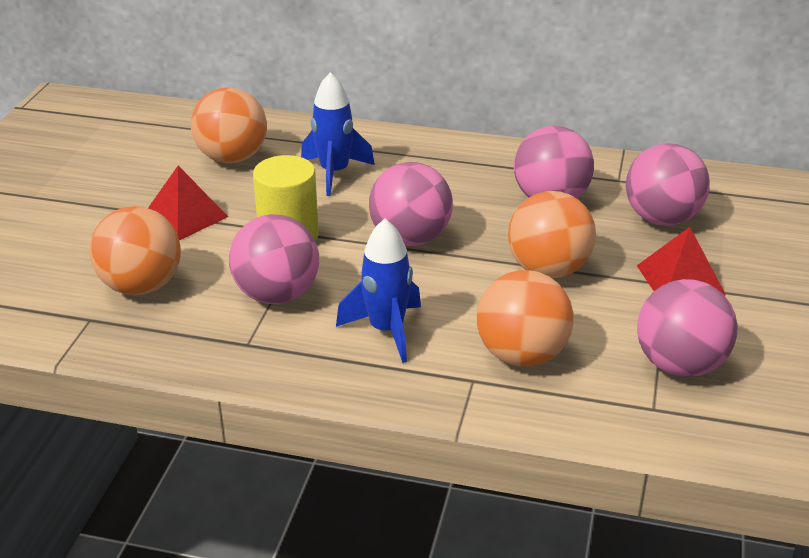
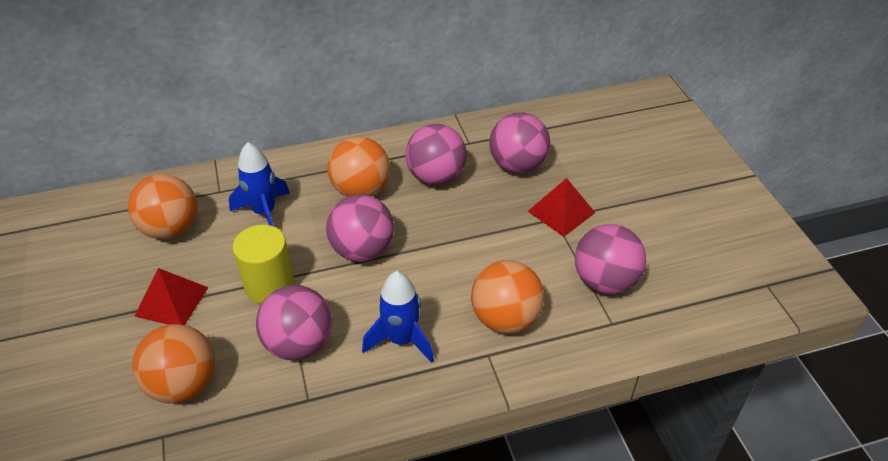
camera: 30 degrees left, 10 degrees up
orange ball [508,191,596,279] -> orange ball moved to [328,137,390,197]

